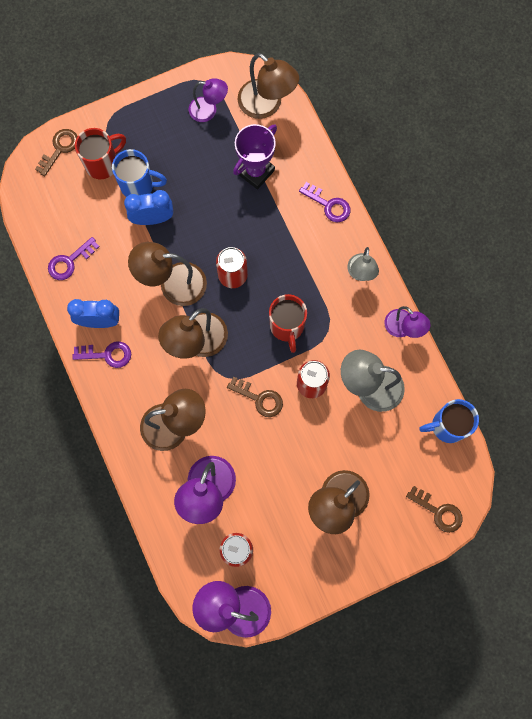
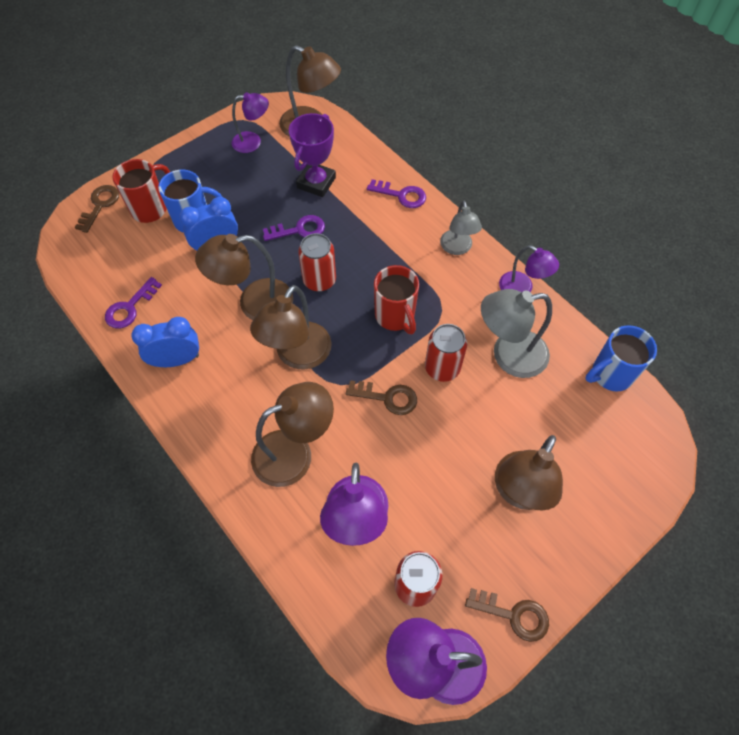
camera: 15 degrees left, 15 degrees down
purple key [73,341,131,368] -> purple key moved to [263,215,325,241]
brown key [406,486,463,533] -> brown key moved to [465,588,549,642]

